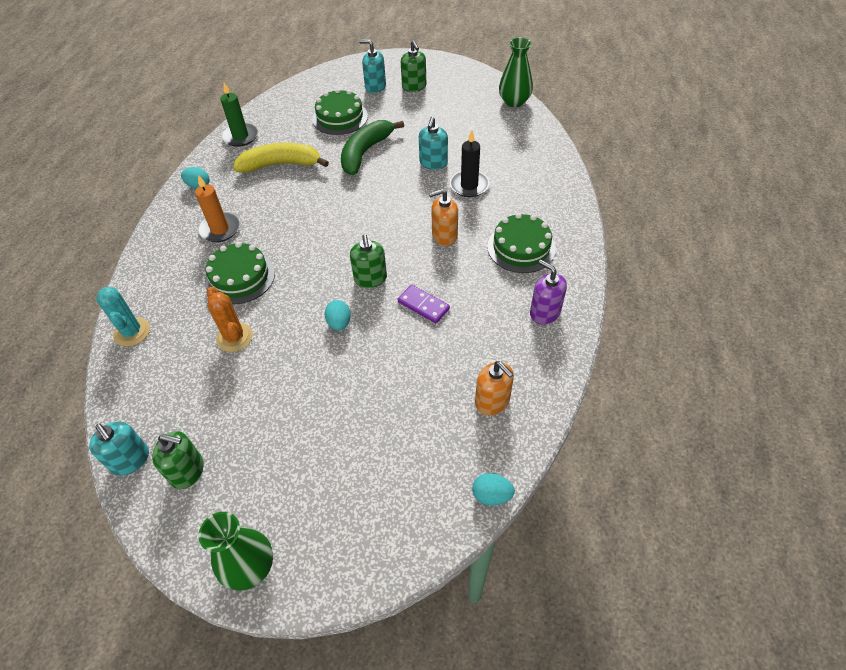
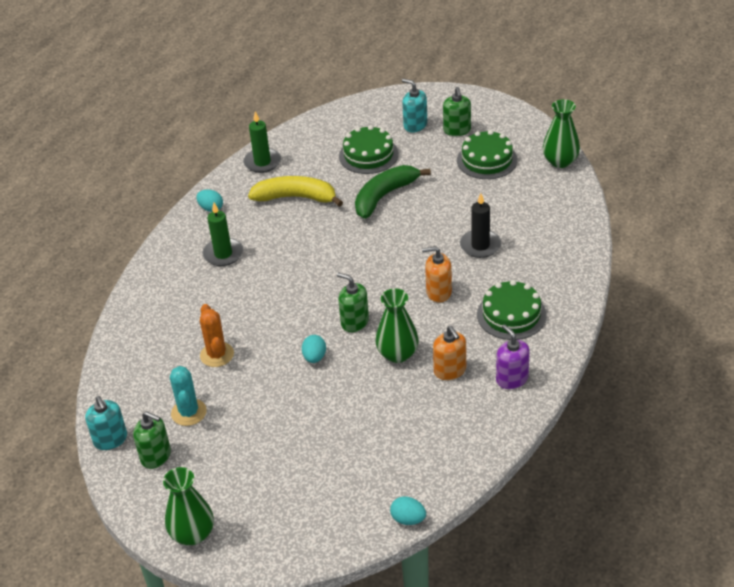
camera: 15 degrees right, 10 degrees down
turquoise cactus [96,287,150,346] -> turquoise cactus moved to [170,366,207,426]
orange candle [195,175,240,242] -> green candle [202,203,243,266]
green cake [205,242,275,304] -> green cake moved to [457,130,517,179]
green soap dispenser [350,234,387,288] -> green soap dispenser turned 120 degrees clockwise [337,272,369,332]
purple domino [398,285,450,323] -> green vase [376,289,419,363]
turquoise soap dispenser [419,117,448,170] -> none
orange soap dispenser [475,361,514,415] -> orange soap dispenser moved to [433,326,466,380]

